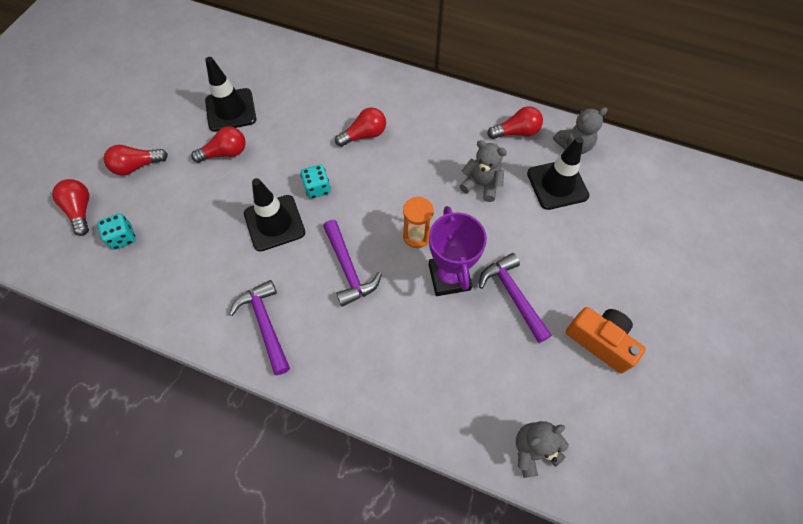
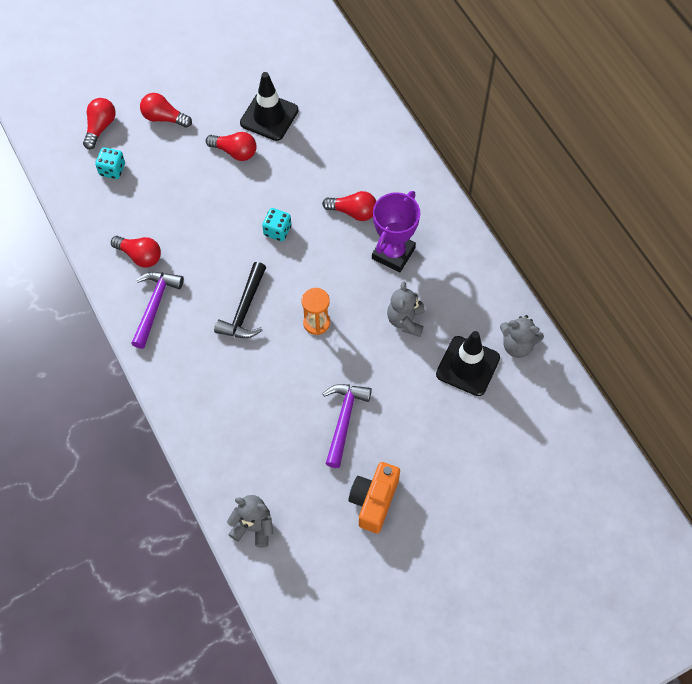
camera: 40 degrees right, 0 degrees up
black traffic cone [244,178,305,252] -> none
purple hammer [323,220,382,307] -> black hammer [214,262,266,338]
purple trophy [429,206,487,296] -> purple trophy moved to [372,191,420,272]
grey teddy bear [460,140,507,202] -> grey teddy bear turned 150 degrees counterclockwise [387,281,425,337]
red light bulb [487,106,543,139] -> red light bulb moved to [111,236,161,268]
orange camera [566,307,646,373] -> orange camera turned 150 degrees counterclockwise [349,462,400,533]

